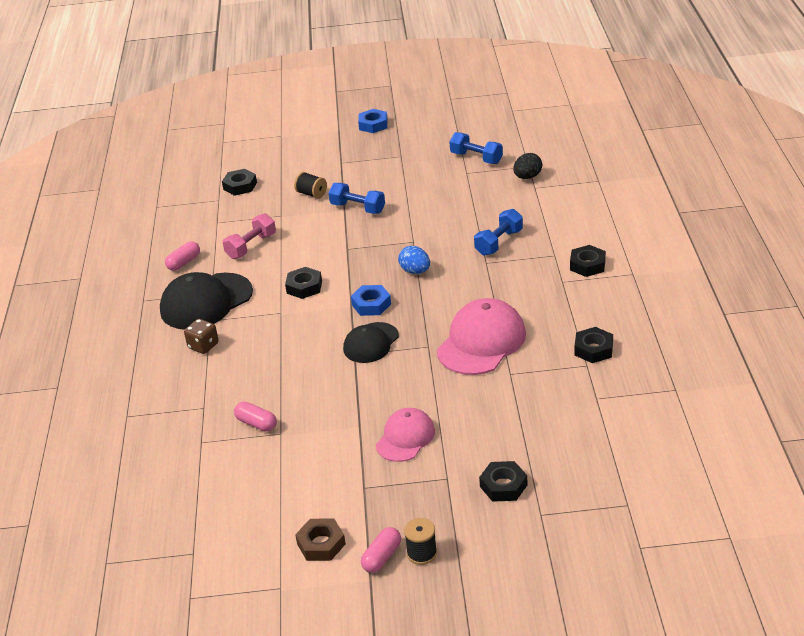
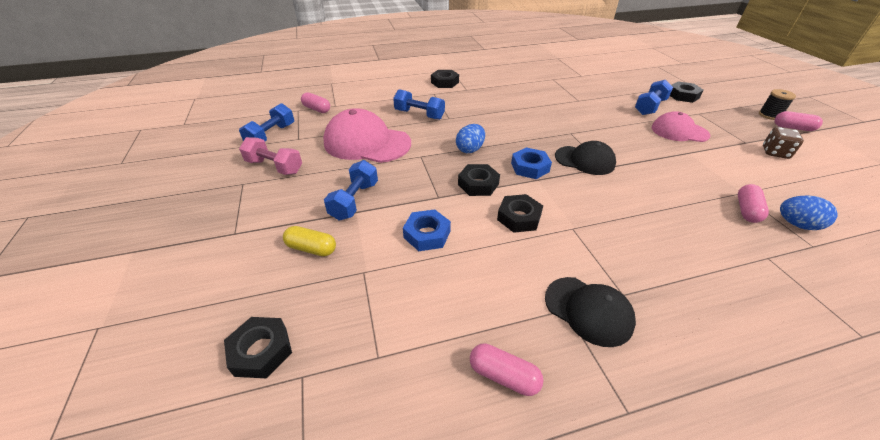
camera: 105 degrees left, 5 degrees up
black cap [160,272,253,330] -> black cap [545,277,636,347], size x0.62
brown dice [184,319,219,354] -> brown dice moved to [763,127,804,159]
pink dumbbell [223,213,276,259] -> pink dumbbell moved to [239,137,302,175]
black spool [294,172,327,199] -> yellow capsule [283,226,336,256]
brown nut [295,519,346,561] -> none
blue nut [358,109,388,133] -> blue nut moved to [403,209,451,251]
pink cap [437,298,526,375] -> pink cap moved to [323,108,411,163]
black egg [513,153,542,179] -> pink capsule [301,92,330,113]
black nut [575,327,613,363] -> black nut moved to [458,164,500,196]
none -> blue dumbbell [635,80,673,115]
none -> blue egg [780,195,838,230]

